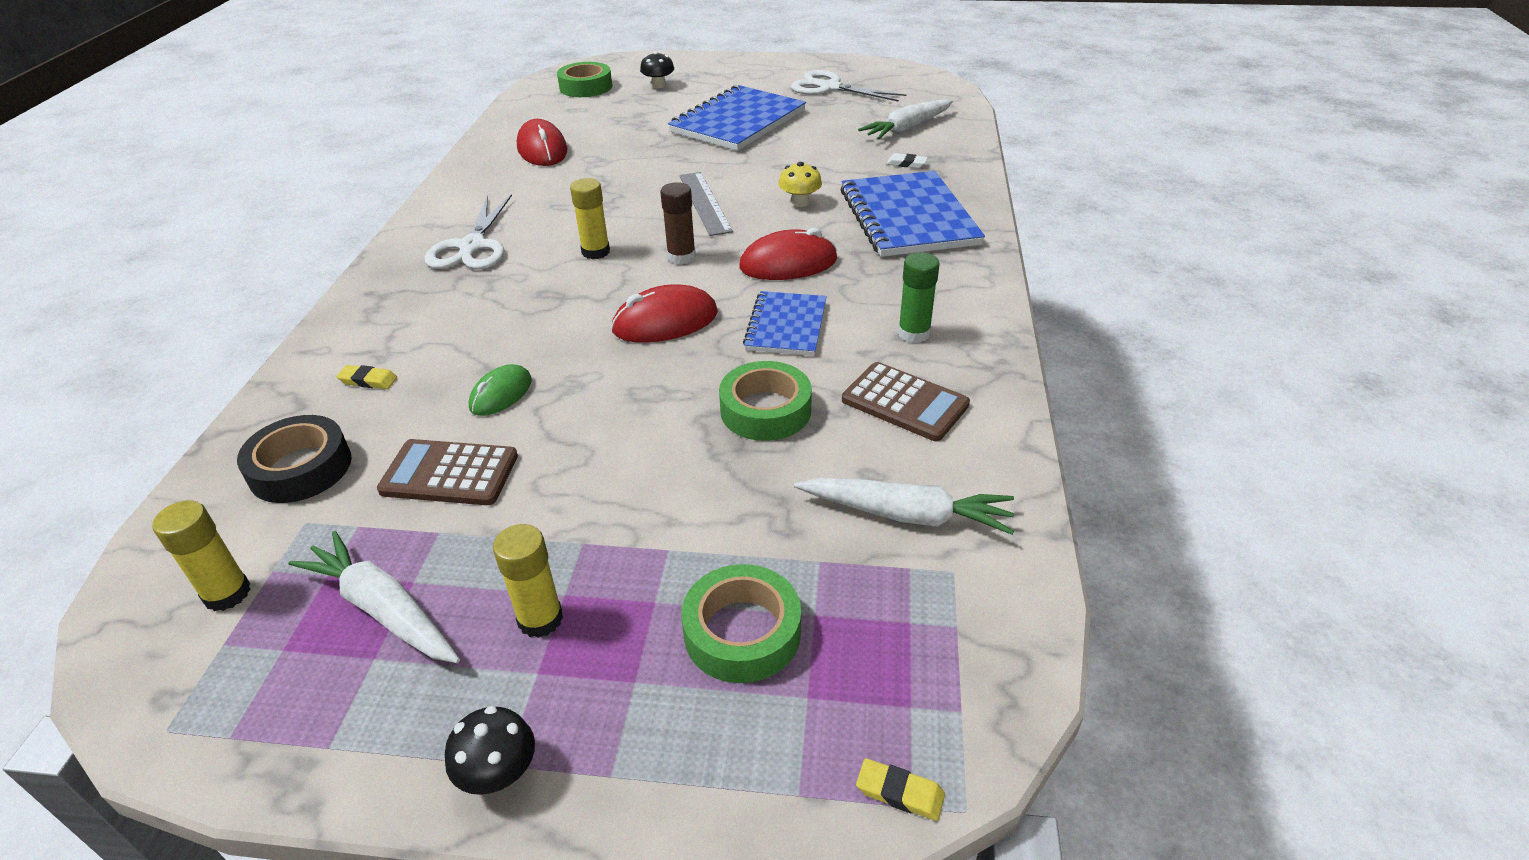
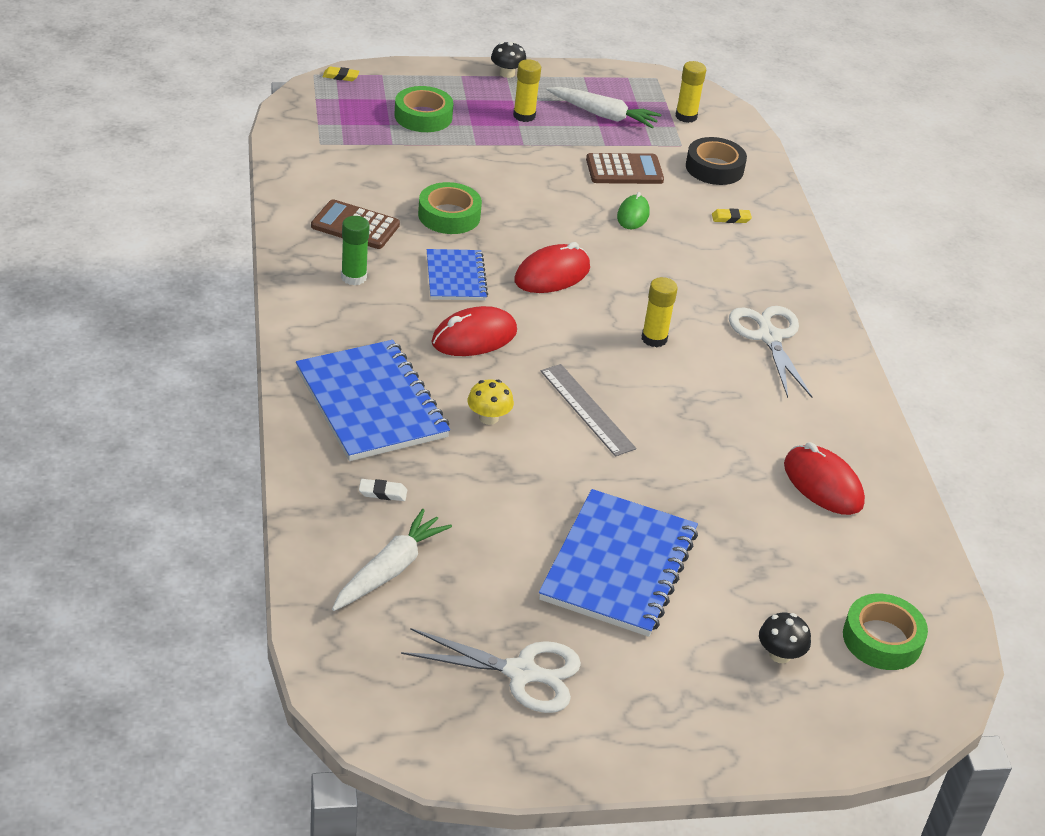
camera: 160 degrees right, 0 degrees up
brown glue stick [660,182,696,264] -> none
white carrot [794,478,1014,535] -> none

